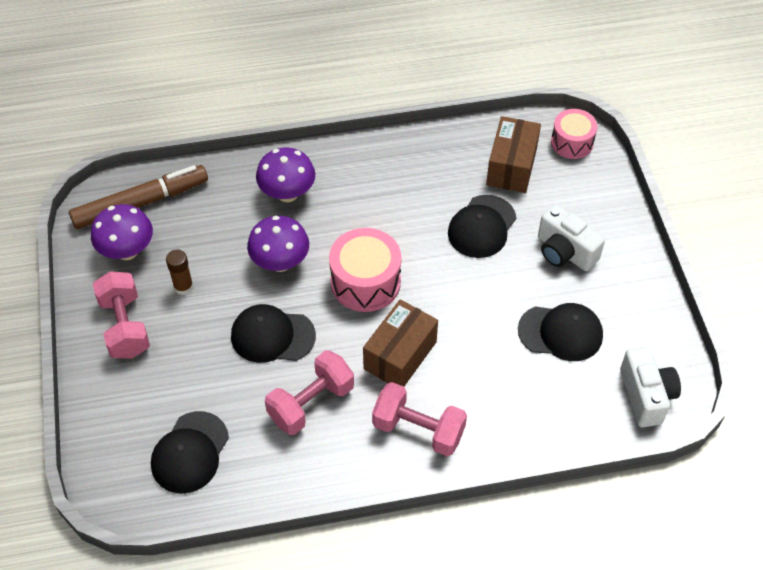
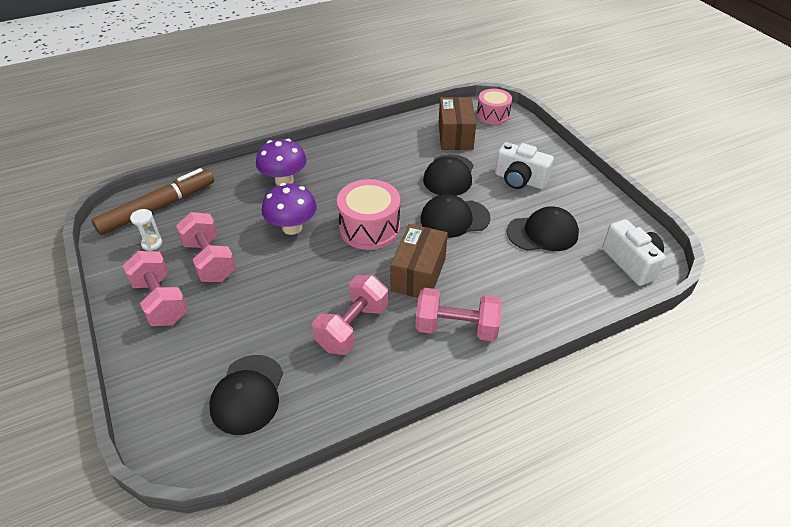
camera: 15 degrees left, 10 degrees down
purple mushroom [91,204,153,260] -> white hourglass [130,209,162,251]
brown glue stick [166,249,193,295] -> pink dumbbell [176,212,236,282]
black cap [231,304,316,363] -> black cap moved to [420,194,491,238]

